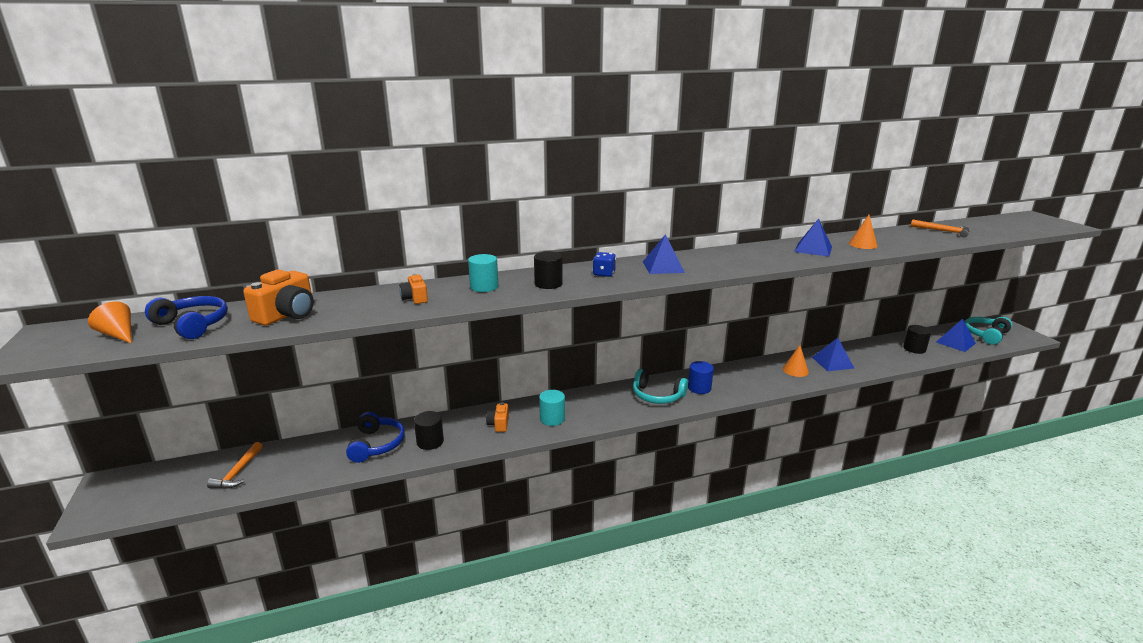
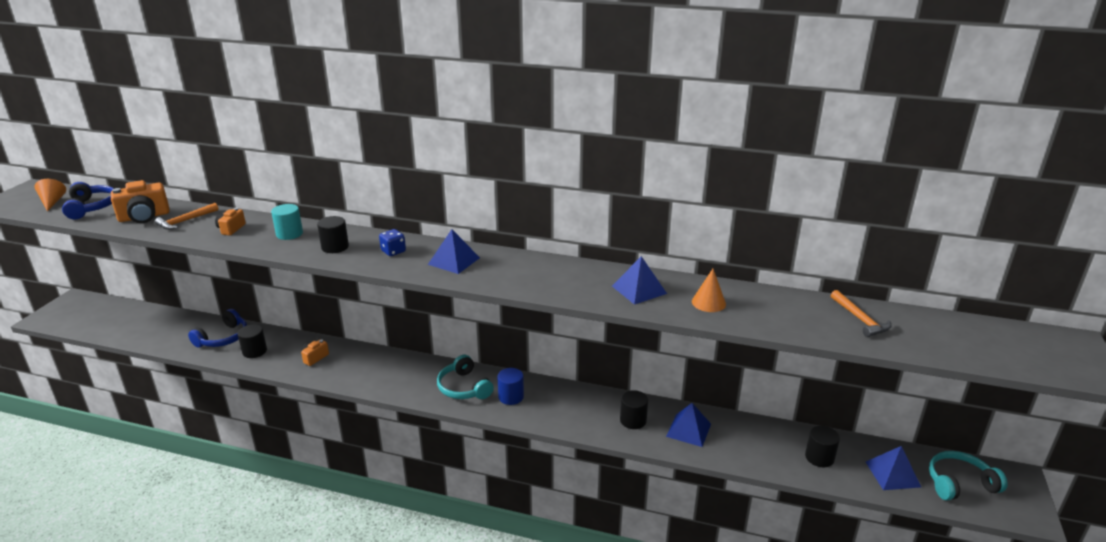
camera: 35 degrees right, 5 degrees up
orange hammer [207,442,263,489] -> orange hammer moved to [155,203,219,230]
turquoise cylinder [539,390,565,426] -> none
orange cone [783,345,809,377] -> black cylinder [620,390,648,429]

